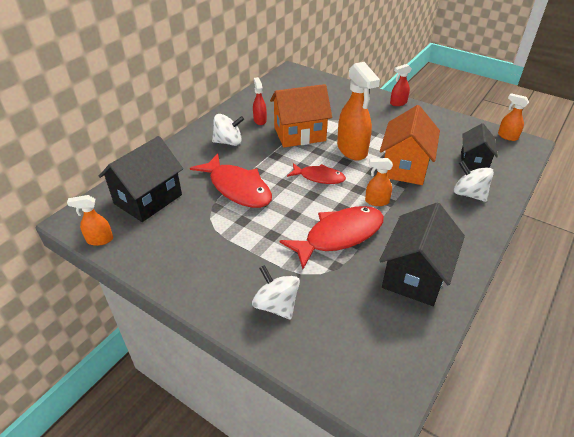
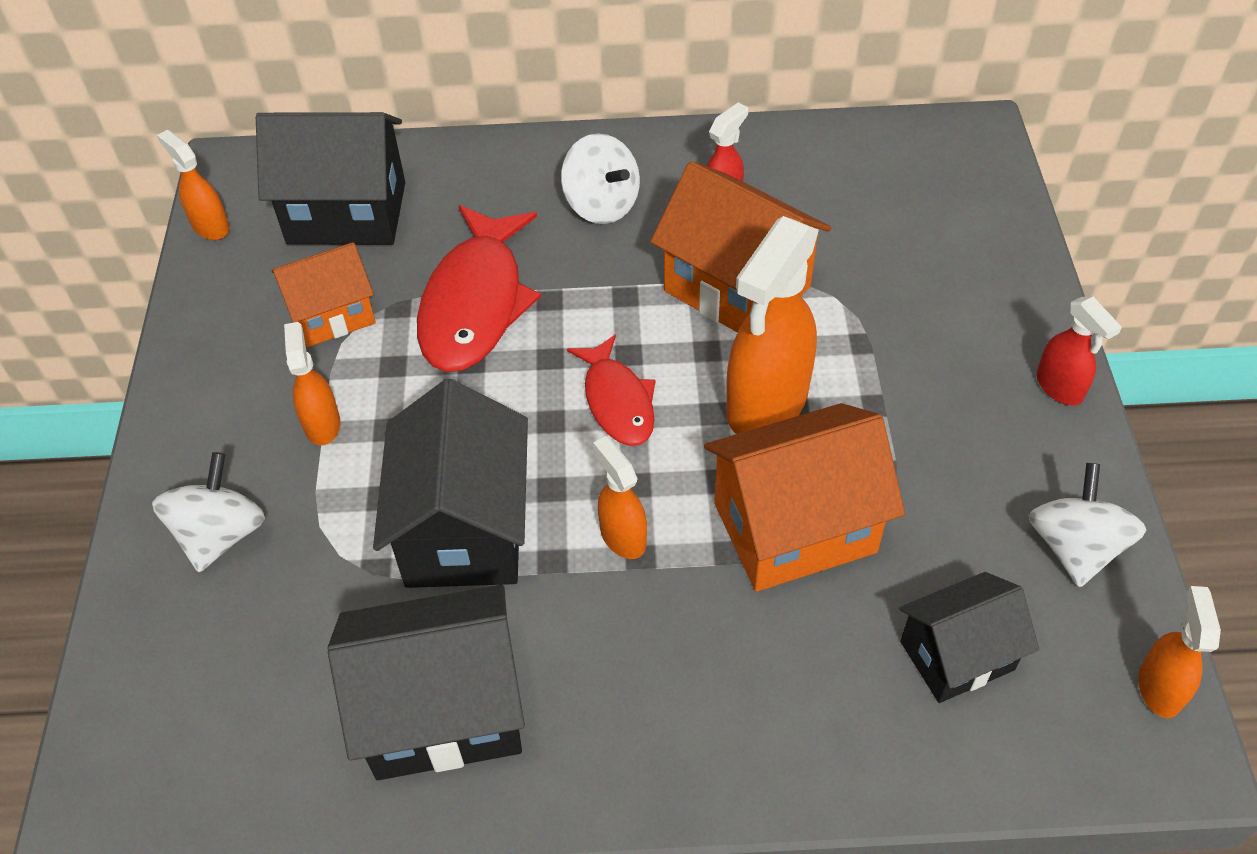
camera: 55 degrees right, 10 degrees up
red fish [279,206,384,269] -> black house [373,379,528,588]
red spray bottle [390,64,412,106] -> red spray bottle turned 150 degrees counterclockwise [1036,296,1122,406]
white spinning top [454,161,494,202] -> white spinning top moved to [1029,463,1146,587]
none -> orange house [272,242,376,347]
none -> orange spray bottle [284,322,340,445]

